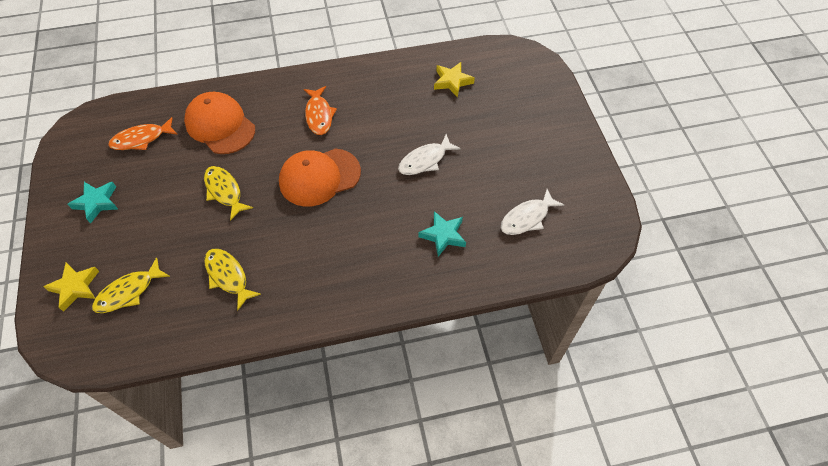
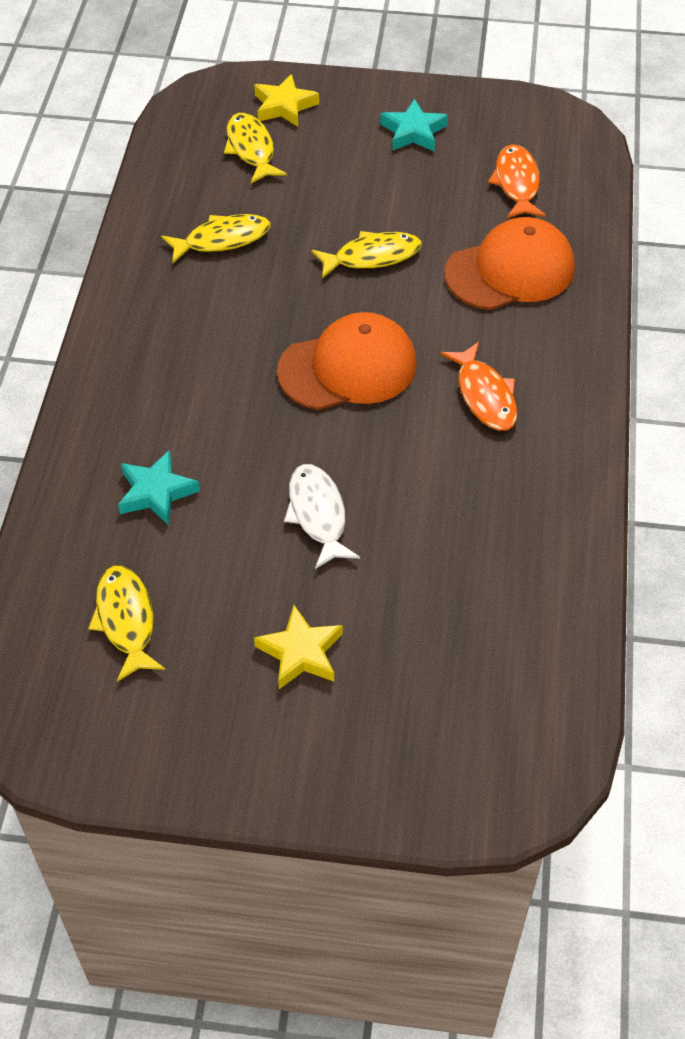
camera: 110 degrees right, 5 degrees down
orange cap [279,148,361,207] -> orange cap turned 75 degrees clockwise [277,312,417,410]
orange fish [304,86,337,135] -> orange fish turned 120 degrees counterclockwise [441,342,517,431]
yellow star [434,62,475,98] -> yellow star moved to [254,605,343,689]
white fish [501,189,564,235] -> yellow fish [88,566,165,682]

